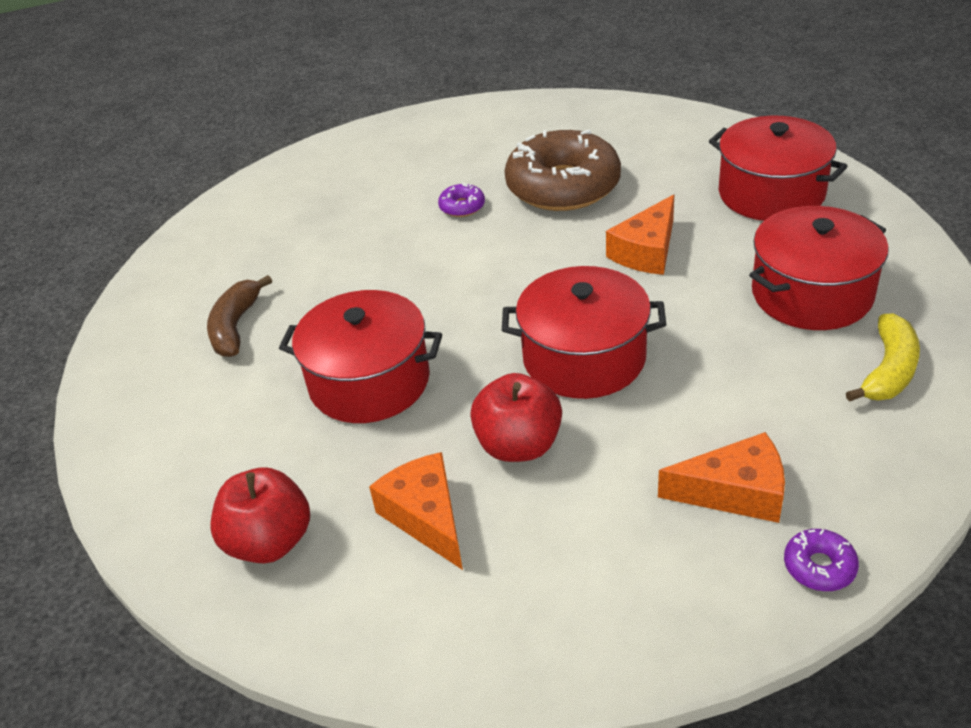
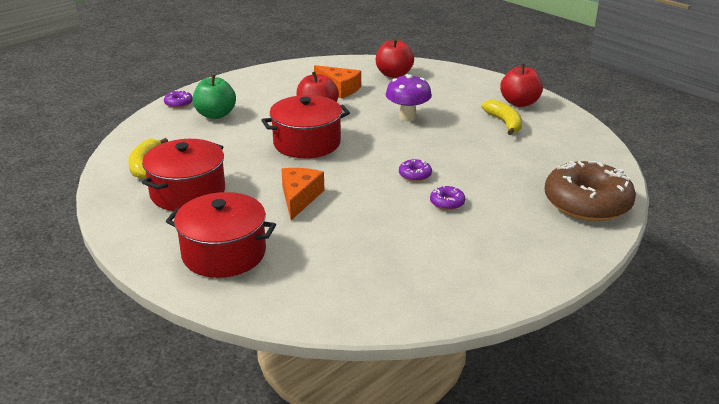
camera: 150 degrees right, 10 degrees down
brown banana [207,275,272,357] -> yellow banana [481,100,522,135]
red pot [279,290,442,423] -> purple mushroom [386,74,432,121]
brown donut [505,129,621,211] -> brown donut moved to [544,161,636,221]
orange cheese [658,432,785,523] -> green apple [192,75,236,119]
none -> purple donut [399,159,432,182]
none -> red apple [500,64,543,107]

